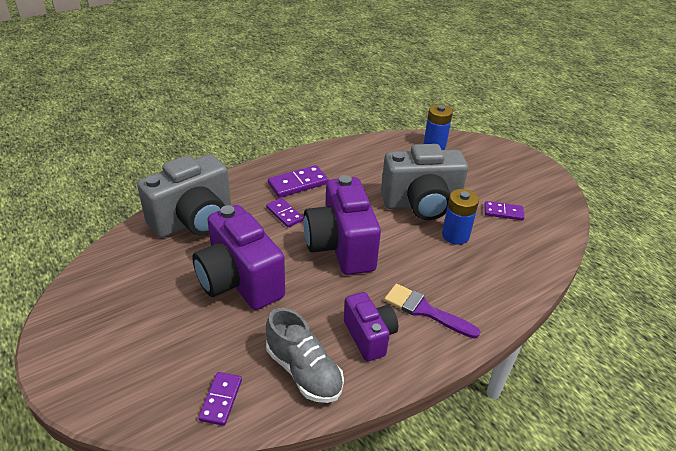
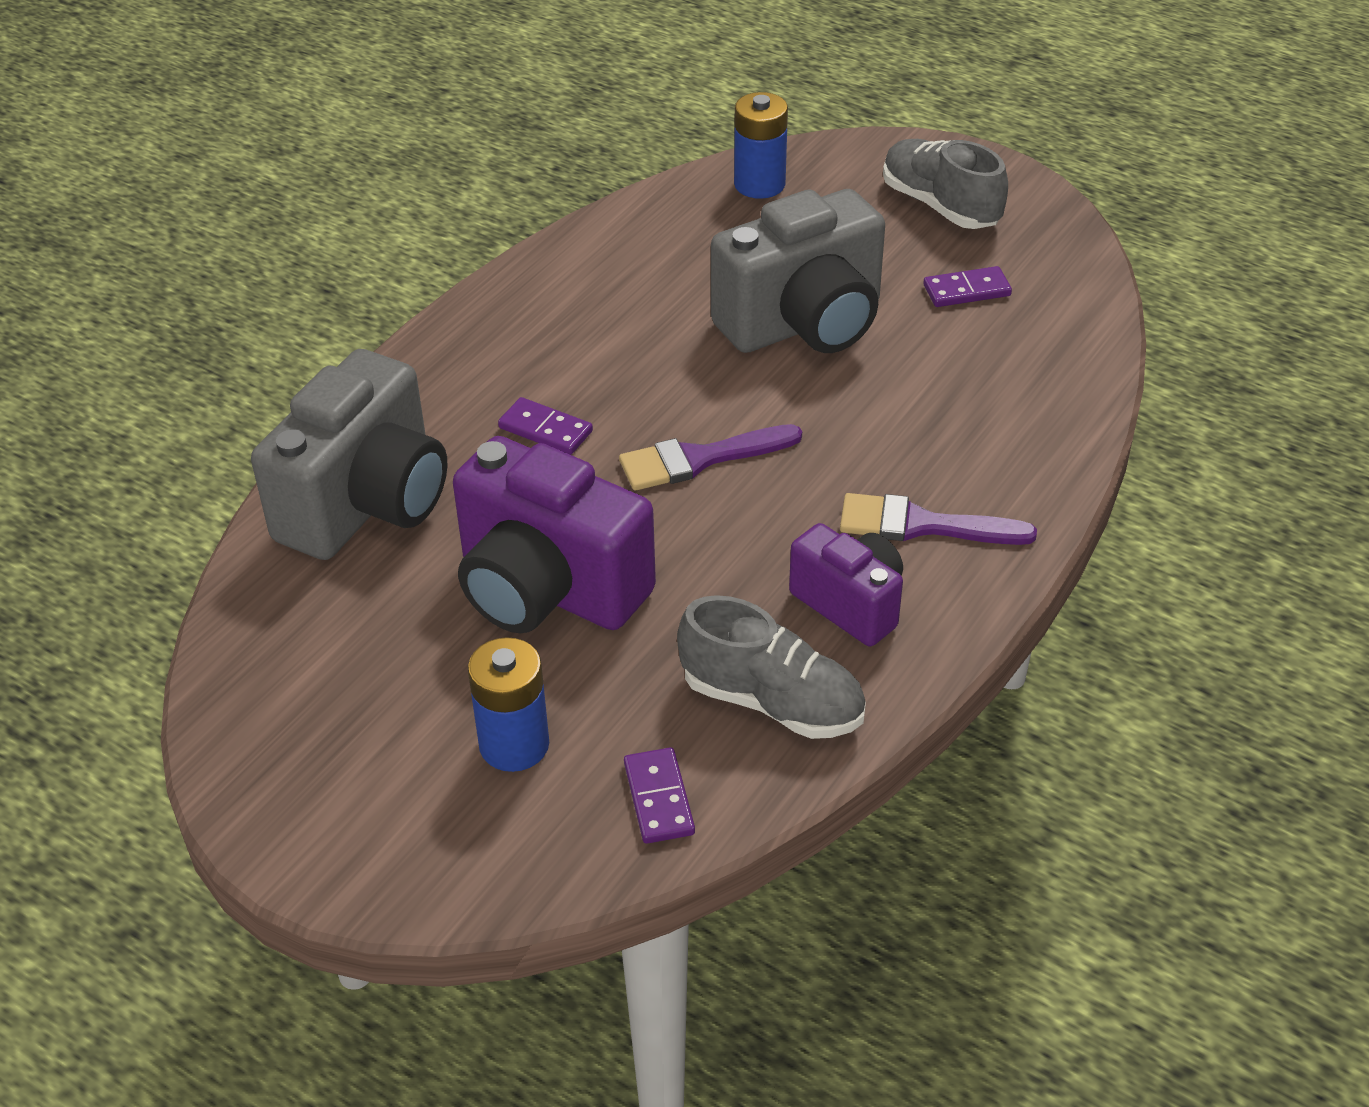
camera: 20 degrees left, 5 degrees up
purple domino [268,165,329,198] -> none
purple camera [304,175,381,275] -> purple brush [619,424,802,491]
blue battery [442,189,479,245] -> blue battery moved to [468,637,549,772]
none -> grey shoe [883,139,1008,229]

